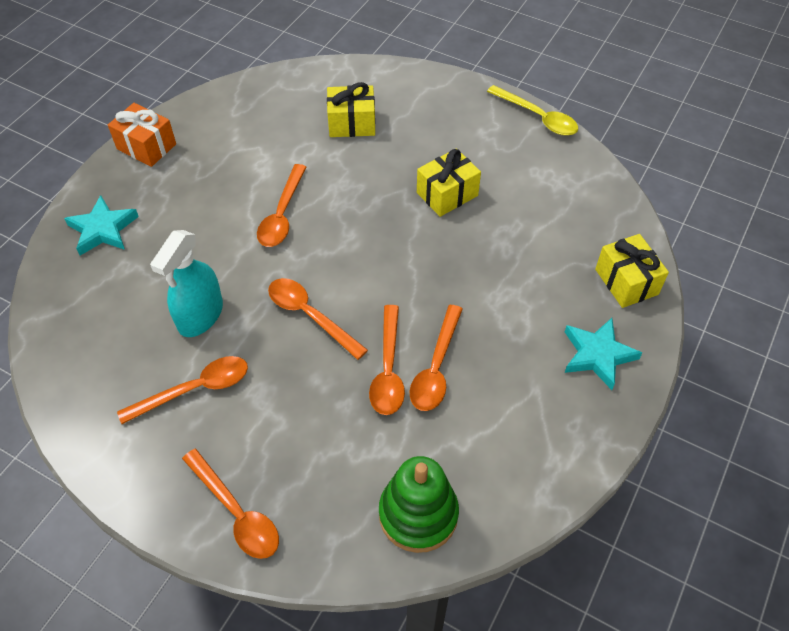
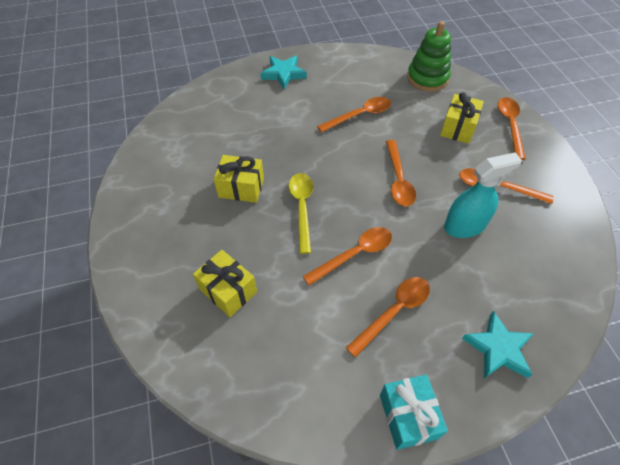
camera: 135 degrees left, 0 degrees up
orange gift [108,103,176,167] -> turquoise gift [380,375,448,450]
orange spoon [369,305,405,415] -> orange spoon moved to [346,277,430,358]
yellow spoon [487,85,578,136] -> yellow spoon moved to [289,173,313,254]
yellow gift [595,234,669,308] -> yellow gift moved to [440,92,484,144]

